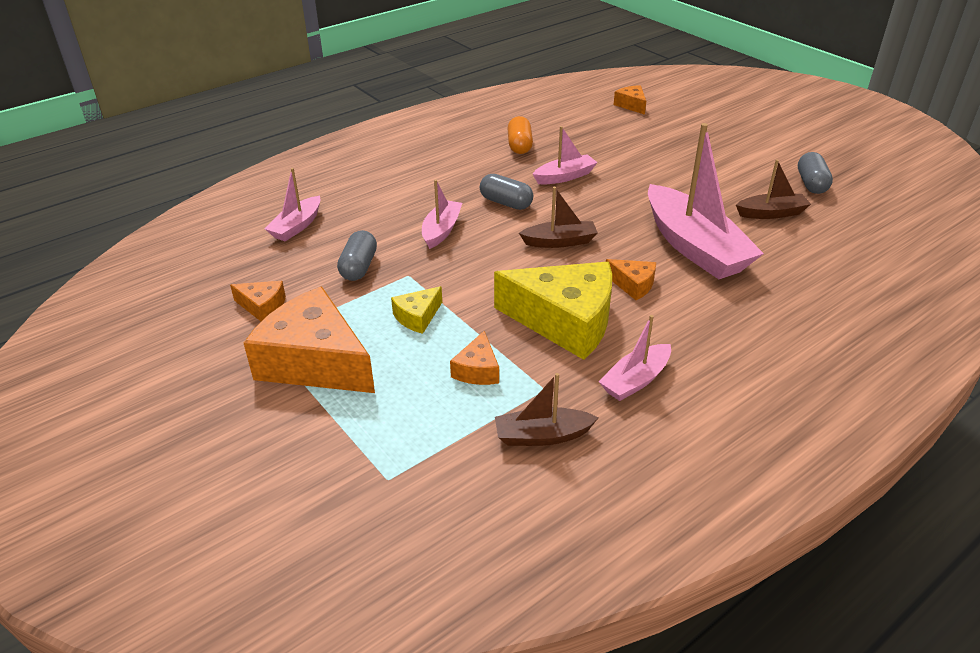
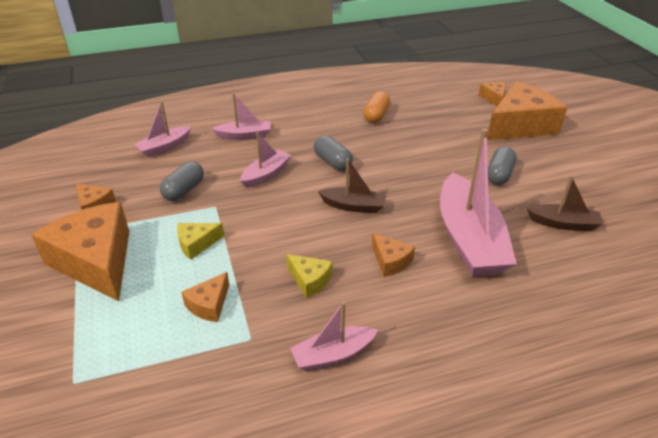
camera: 20 degrees right, 0 degrees up
yellow cheese [494,262,612,360] -> yellow cheese [286,254,332,298], size x0.45
brown boat [495,373,598,446] -> none
pink boat [533,126,598,184] -> pink boat moved to [212,93,271,140]
grey capsule [798,152,833,194] -> grey capsule moved to [488,147,517,185]
none -> orange cheese [487,81,568,140]

